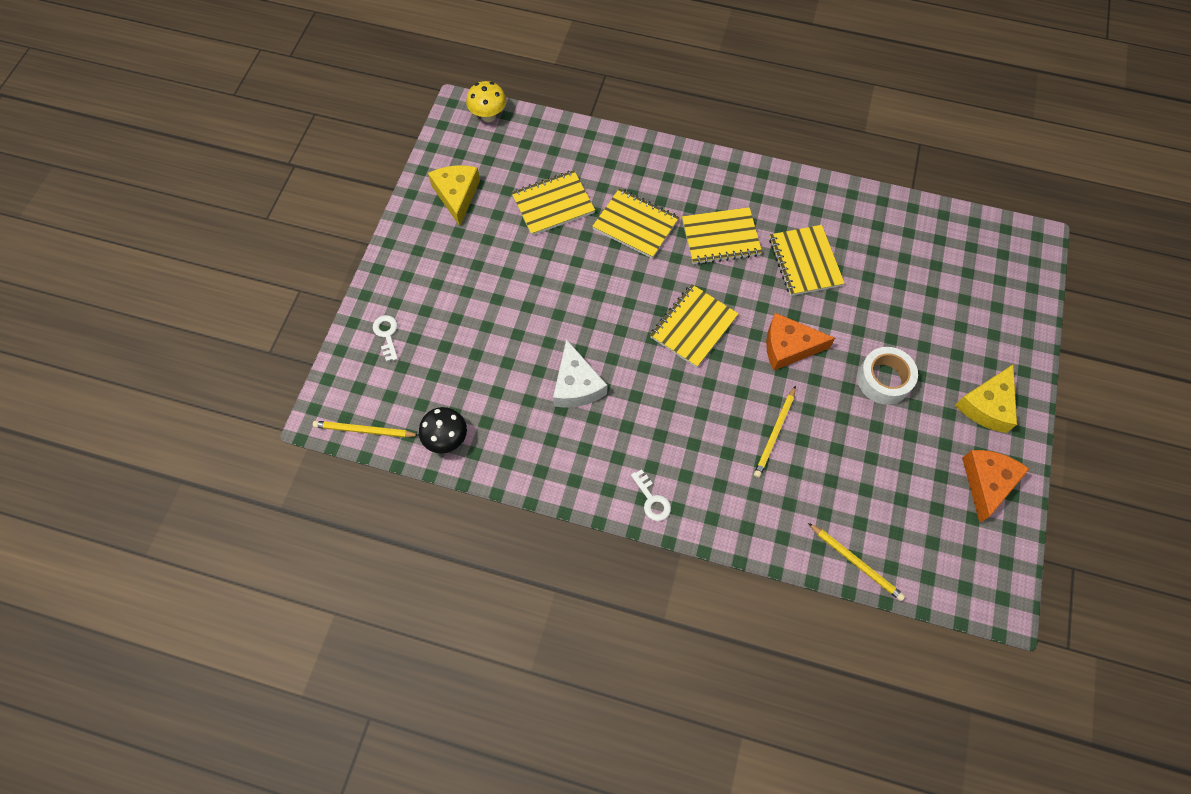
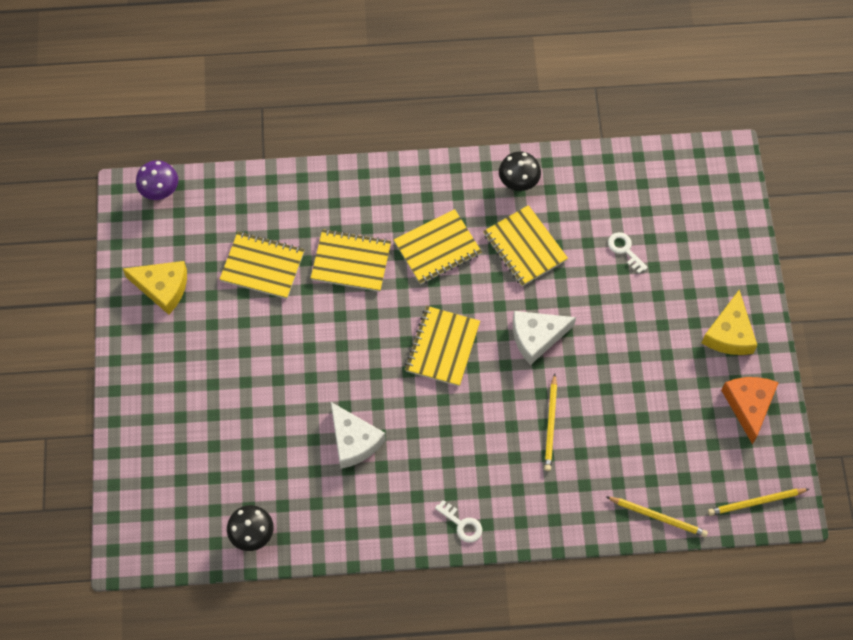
camera: 20 degrees left, 0 degrees up
yellow pencil [313,421,419,438] -> yellow pencil moved to [708,489,809,516]
white key [373,315,398,362] -> white key moved to [608,232,648,273]
yellow cheese [428,165,480,226] -> yellow cheese turned 135 degrees clockwise [123,261,187,315]
yellow mushroom [466,81,506,122] -> purple mushroom [136,160,178,200]
yellow notebook [511,170,595,236] -> yellow notebook turned 60 degrees clockwise [220,232,304,299]
orange cheese [766,313,835,371] -> white cheese [513,311,576,365]
white tape [857,347,918,405] -> none
none -> black mushroom [499,151,541,191]

